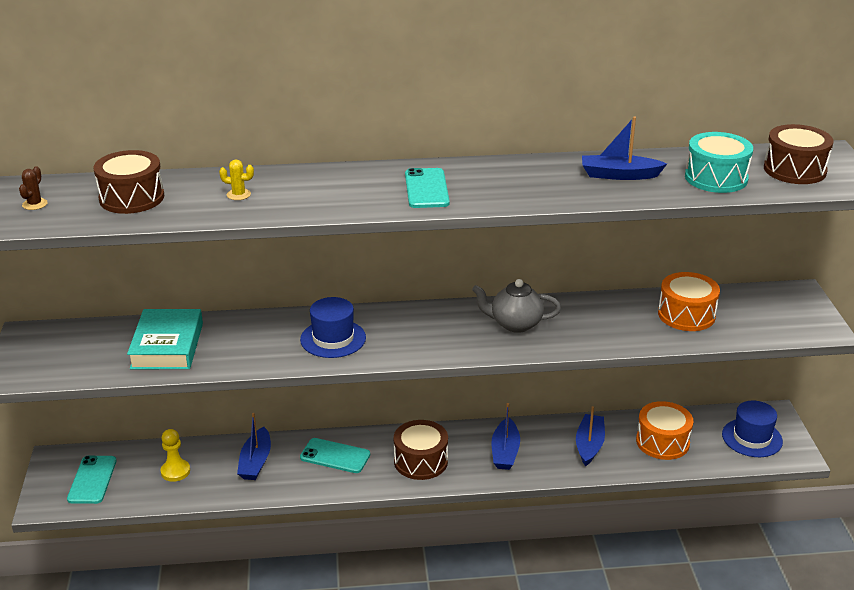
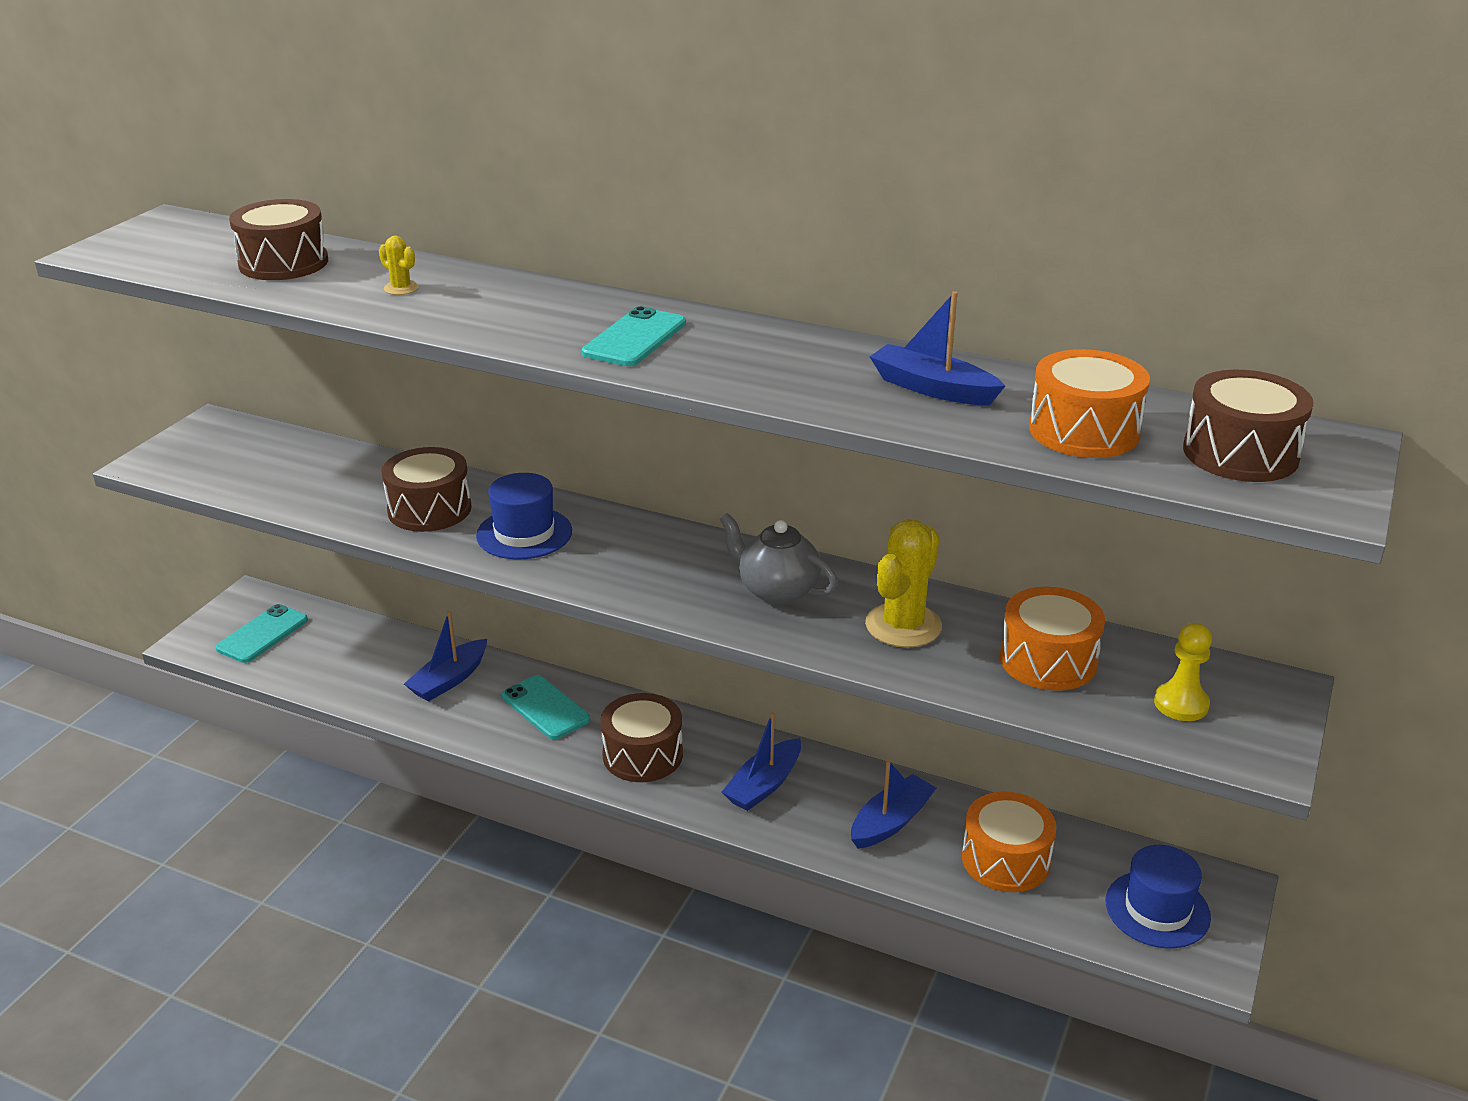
camera: 30 degrees right, 0 degrees up
brown cactus [19,166,48,210] -> none
turquoise book [127,309,203,369] -> none
yellow pawn [161,429,190,482] -> yellow pawn moved to [1154,623,1212,721]
turquoise drum [685,132,753,193] -> orange drum [1029,349,1150,458]
none -> brown drum [381,447,472,532]
none -> yellow cactus [865,519,942,648]

